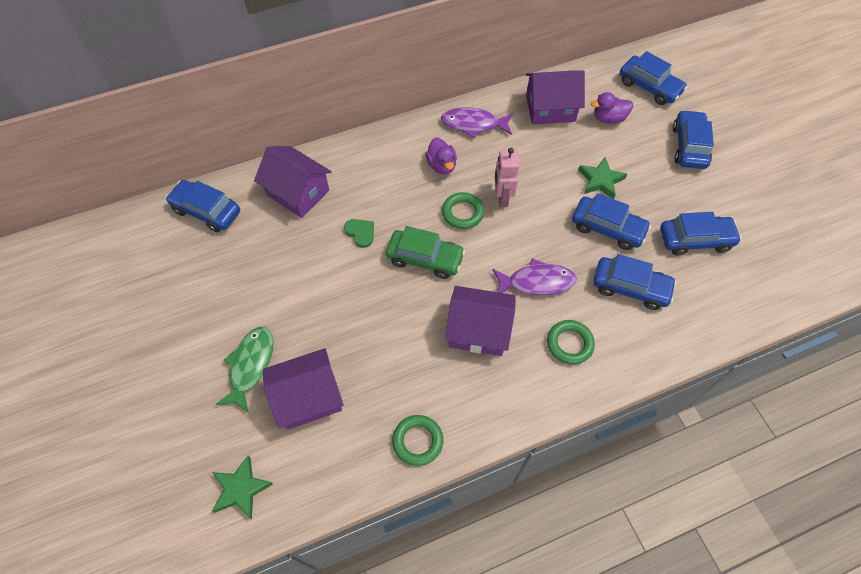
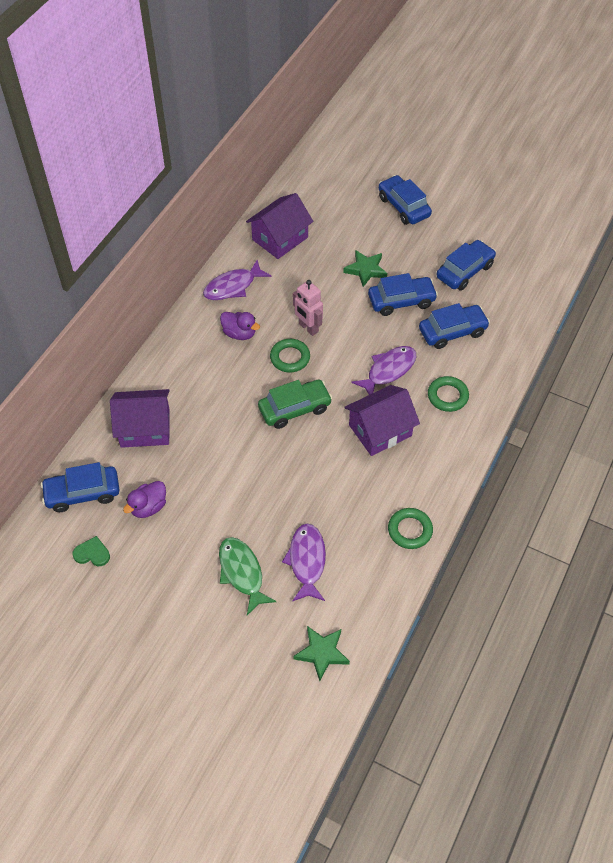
camera: 40 degrees left, 5 degrees down
purple house [263,348,344,430] -> purple fish [282,523,326,601]
green heart [344,219,374,248] -> green heart moved to [72,536,110,566]
purple duck [591,92,633,124] -> purple duck moved to [123,481,166,518]
blue car [620,51,688,105] -> none

